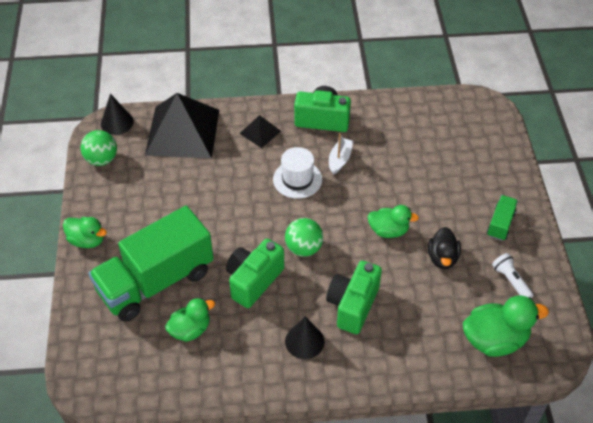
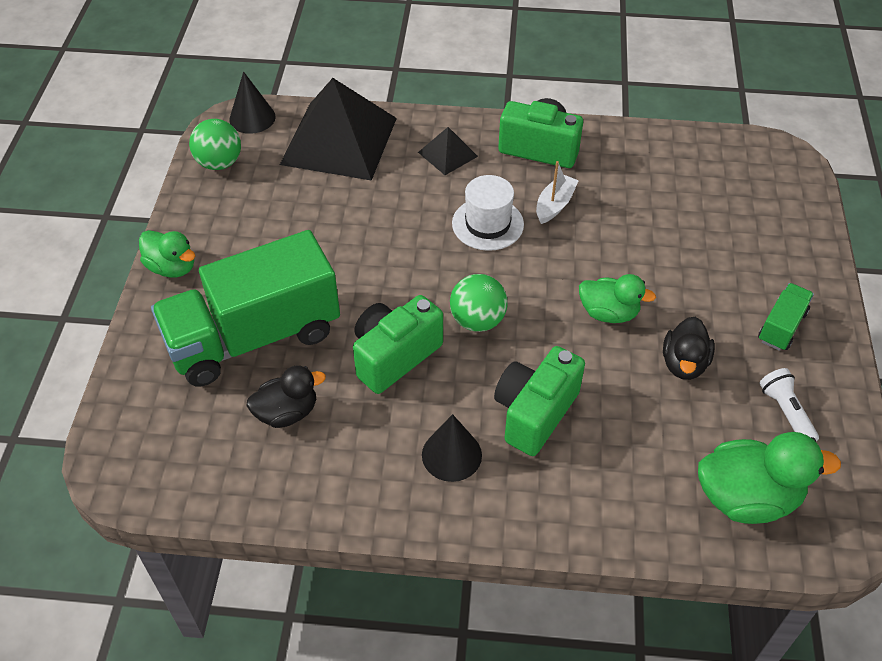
camera: 10 degrees right, 0 degrees up
green duck [165,298,215,342] -> black duck [247,366,326,428]

